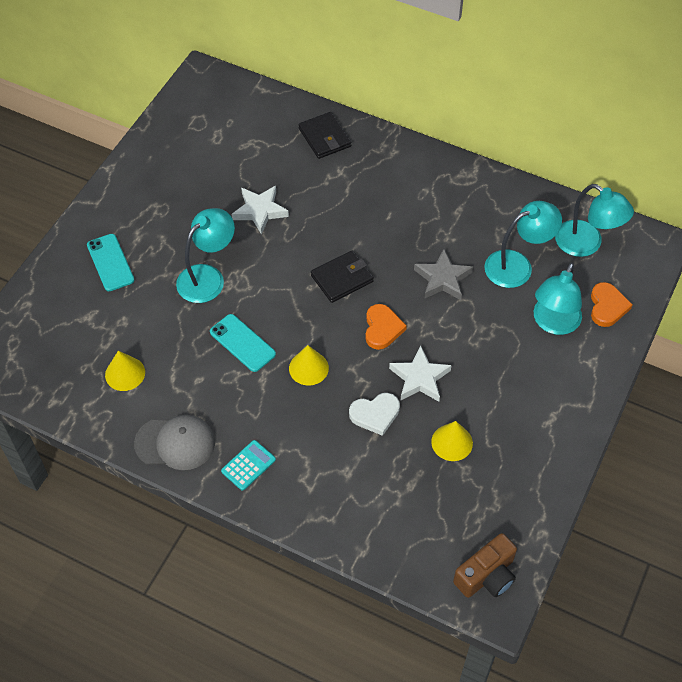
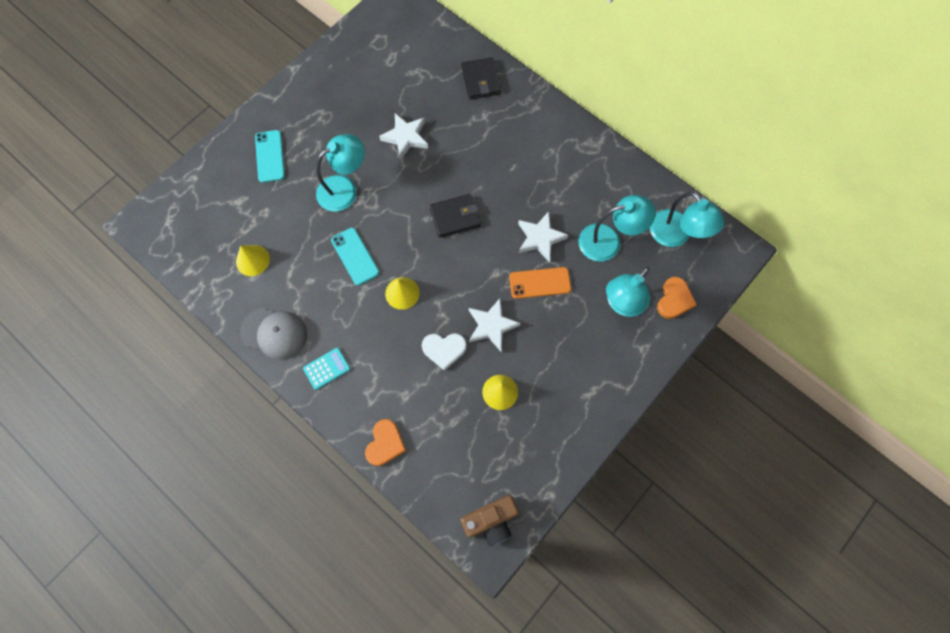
camera: 15 degrees right, 15 degrees up
orange heart [365,304,407,350] -> orange heart moved to [365,419,406,466]
grey star [414,249,473,300] -> white star [518,212,568,262]
none -> orange phone [509,267,571,299]

